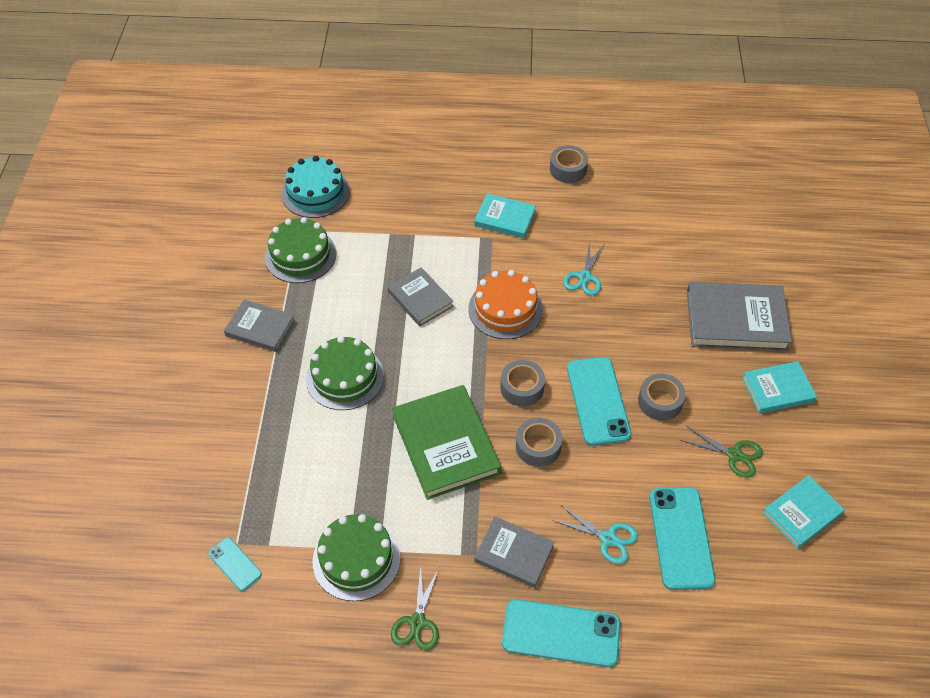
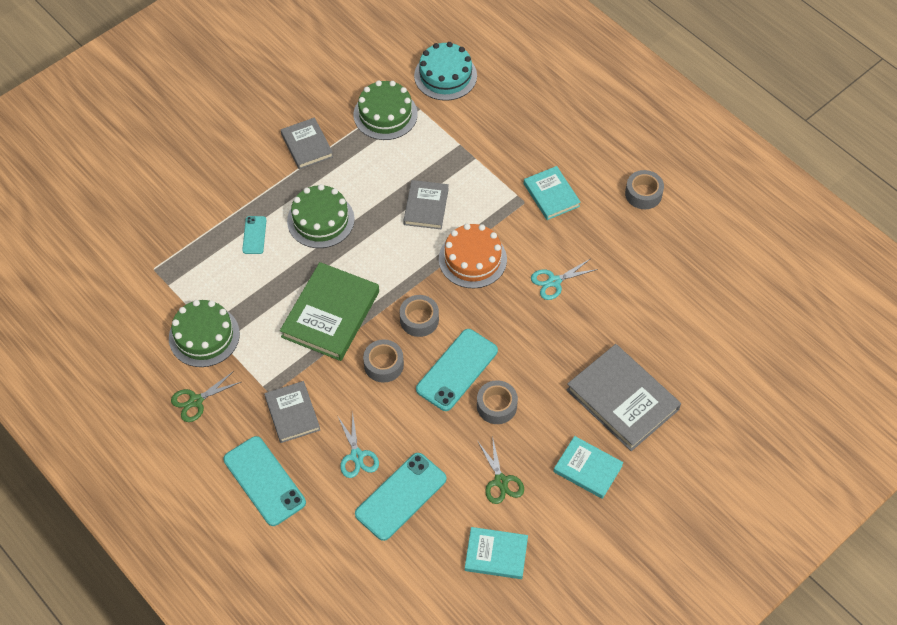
camera: 45 degrees right, 5 degrees up
turquoise phone [208,537,262,591] -> turquoise phone moved to [242,216,266,254]

